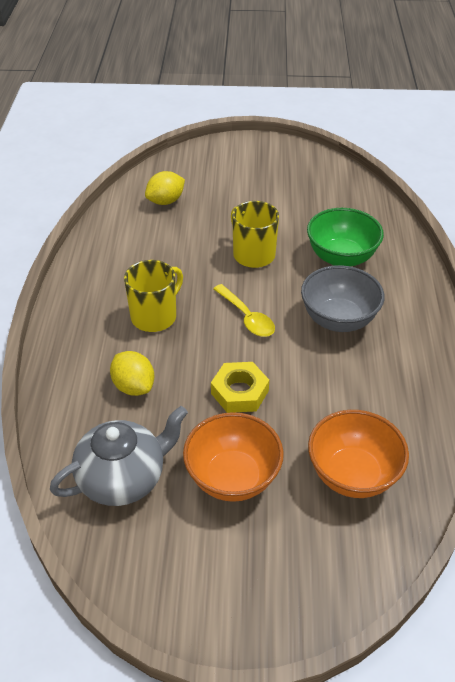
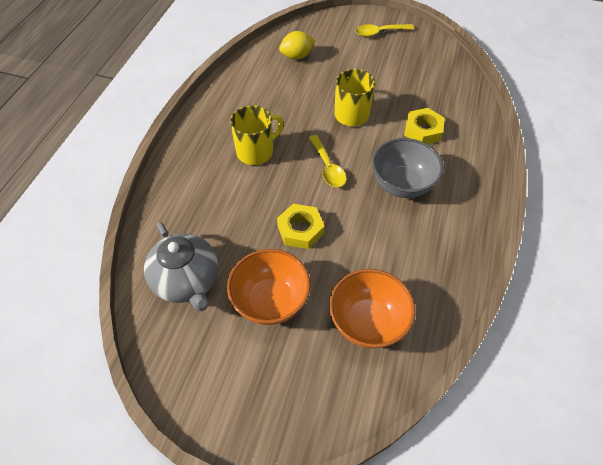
camera: 15 degrees right, 10 degrees up
grey teapot [50,406,188,506] -> grey teapot turned 75 degrees clockwise [144,222,218,311]
yellow lemon [110,351,154,396] -> none
green bowl [307,208,384,267] -> yellow nut [404,108,445,144]
none -> yellow spoon [355,24,414,37]

